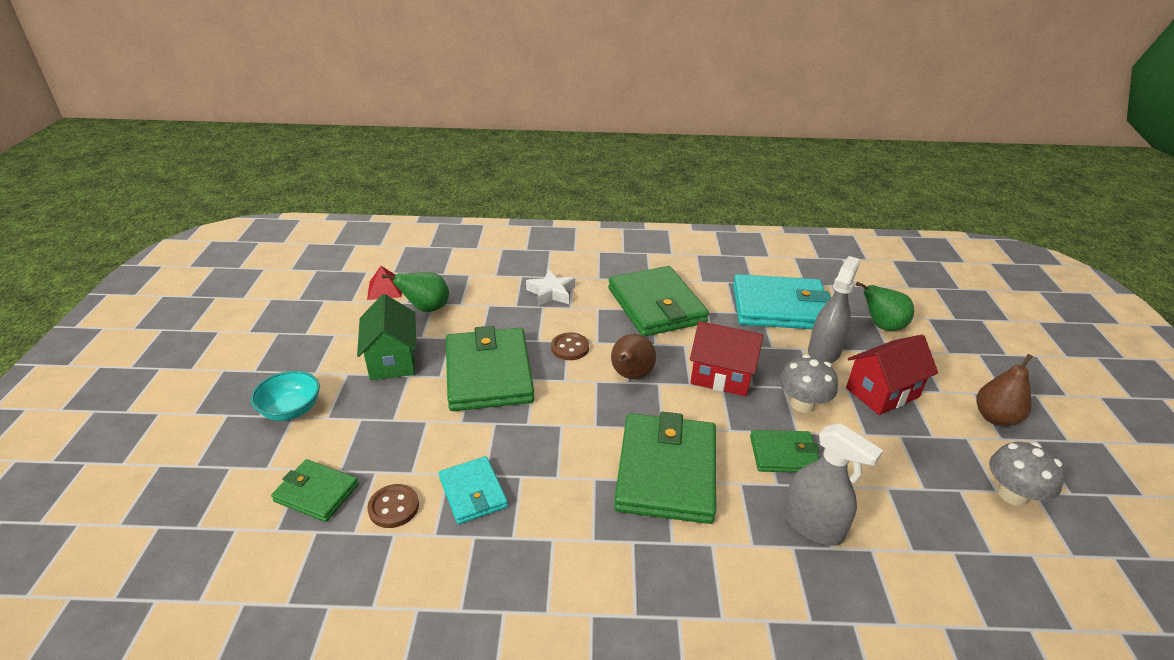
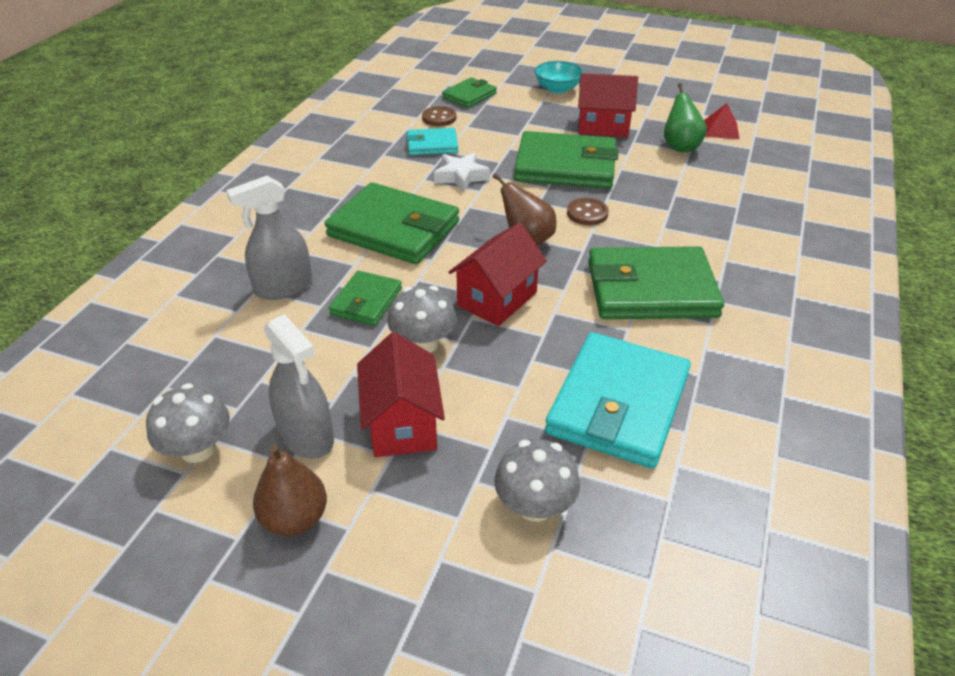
camera: 110 degrees right, 5 degrees up
green house [357,294,417,380] -> red house [578,73,638,137]
white star [526,270,575,306] -> white star moved to [434,152,490,192]
grey spray bottle [808,256,860,363] -> grey spray bottle moved to [264,314,334,459]
green pear [856,281,914,331] -> grey mushroom [494,439,580,522]

